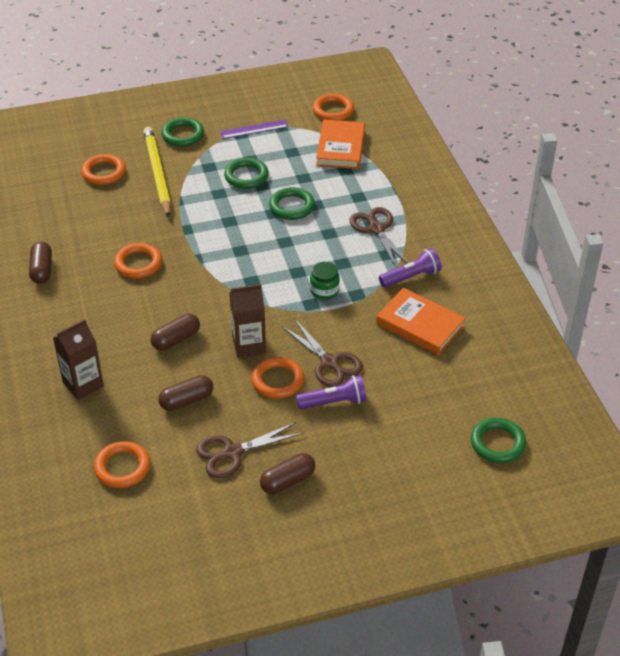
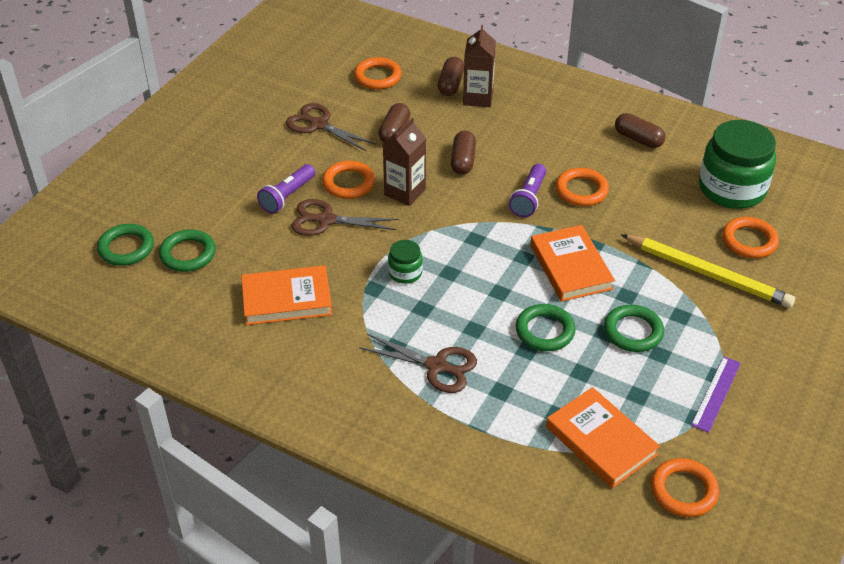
camera: 135 degrees right, 0 degrees up
green ring [161,117,204,147] -> green ring moved to [159,229,216,272]
brown scissors [196,422,303,478] -> brown scissors turned 75 degrees counterclockwise [286,103,376,152]
brown capsule [260,453,315,494] -> brown capsule moved to [438,57,464,96]
purple flashlight [379,248,442,288] -> purple flashlight moved to [509,164,546,217]
none -> orange book [530,225,615,302]
none -> green jar [699,120,776,209]

